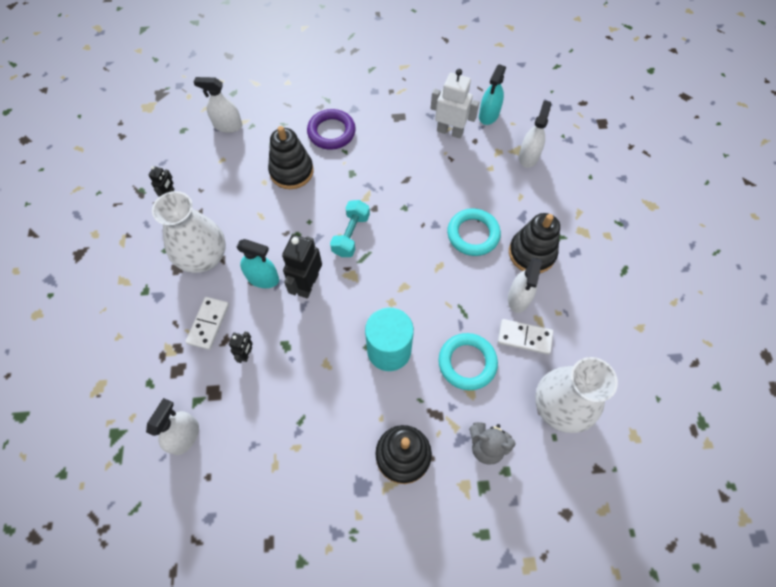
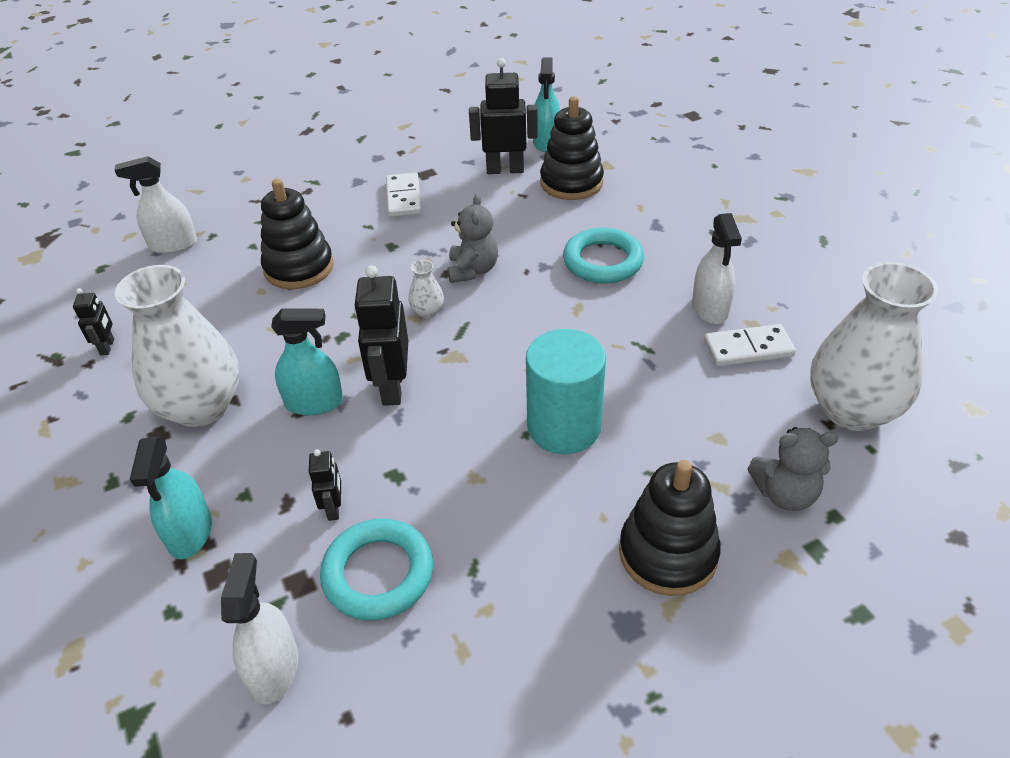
camera: 20 degrees left, 20 degrees down
white domino [185,297,229,350] -> white domino moved to [386,172,422,217]
purple ring [307,109,356,150] -> none
turquoise dumbbell [330,200,370,257] -> white vase [408,260,444,318]
white robot [431,69,479,139] -> black robot [469,58,538,174]
turquoise ring [438,333,498,390] -> turquoise ring moved to [320,519,433,621]
black stacking toy [509,213,560,273] -> black stacking toy moved to [540,96,604,200]
white spray bottle [519,100,551,168] -> none
none -> turquoise spray bottle [130,436,212,559]
none -> grey teddy bear [447,194,498,283]

